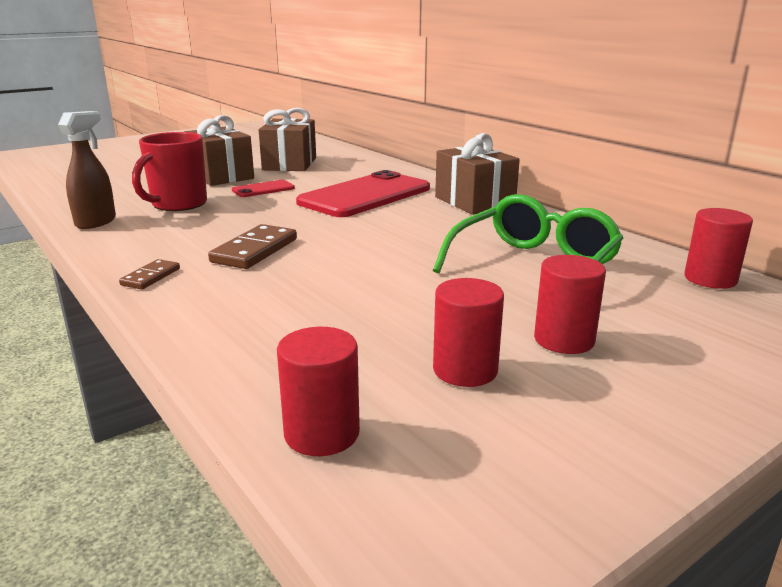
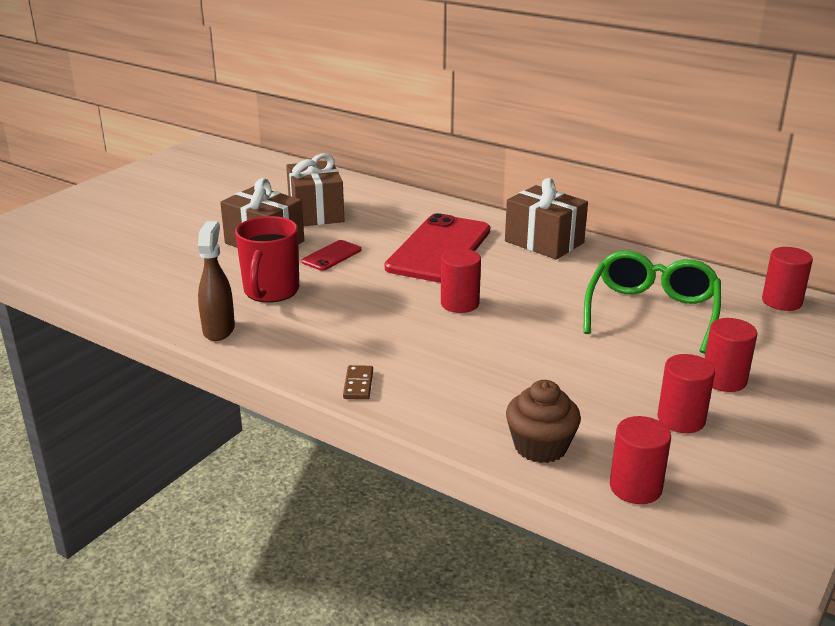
camera: 20 degrees left, 5 degrees up
brown domino [208,224,297,269] -> none
none -> red cylinder [441,249,481,313]
none -> brown cupcake [506,380,581,463]

